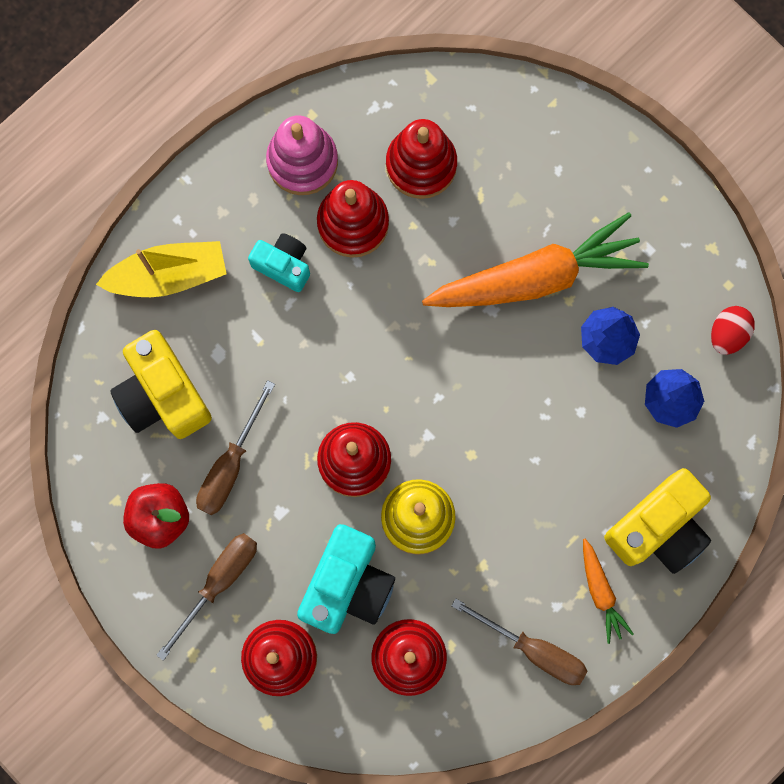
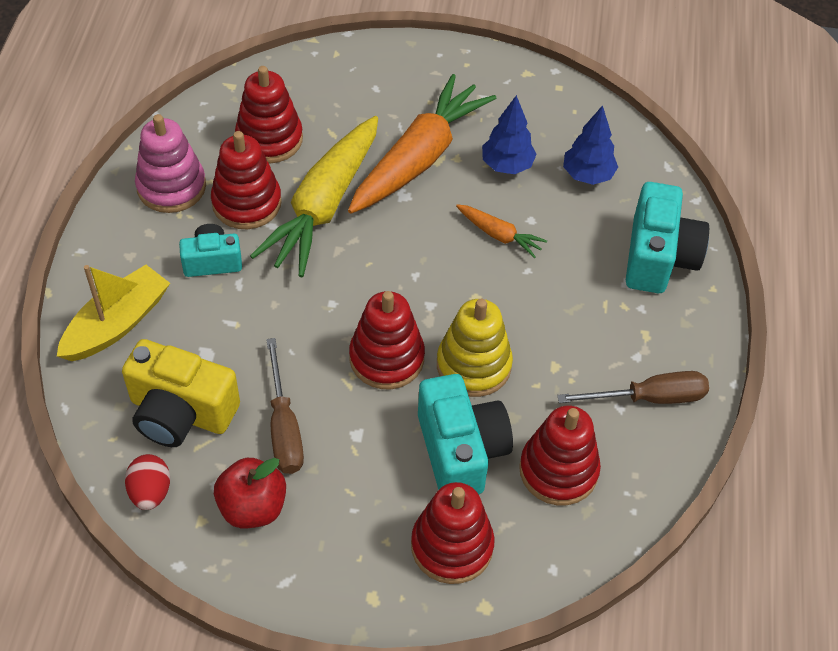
camera: 40 degrees left, 25 degrees down
brown screwdriver [156,533,257,661] -> none
orange carrot [583,539,634,644] -> orange carrot moved to [456,204,547,258]
yellow camera [604,468,711,574] -> turquoise camera [626,182,709,293]
red egg [711,306,755,355] -> red egg moved to [125,454,170,510]
none -> yellow carrot [250,116,378,277]

